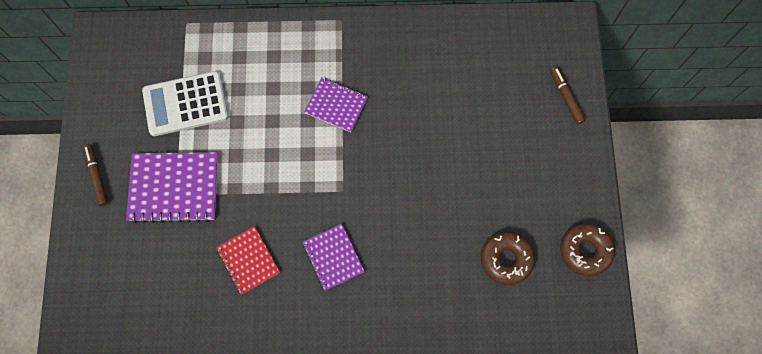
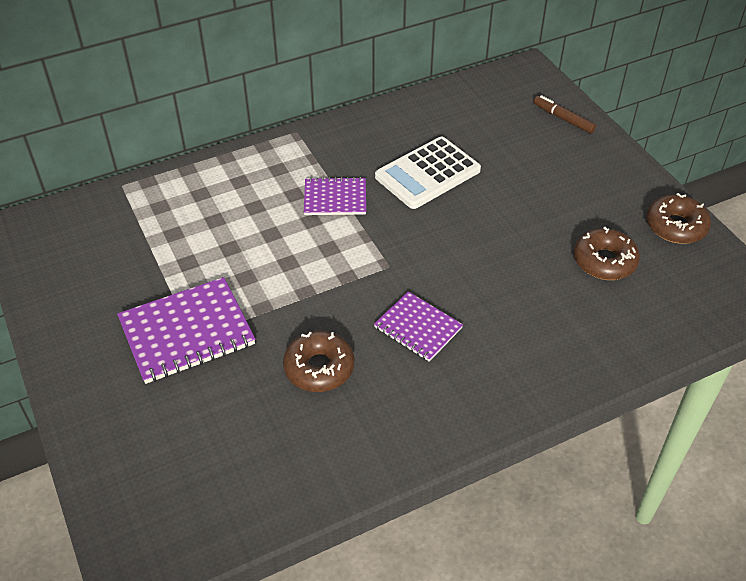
camera: 25 degrees left, 25 degrees down
brown marker [83,144,108,206] -> none
white calculator [142,71,228,136] -> white calculator moved to [375,137,481,209]
red notebook [216,226,280,294] -> brown donut [283,331,354,392]

